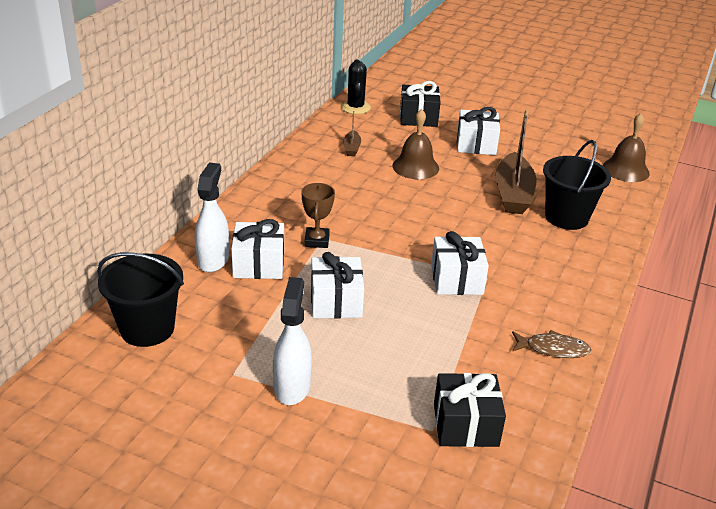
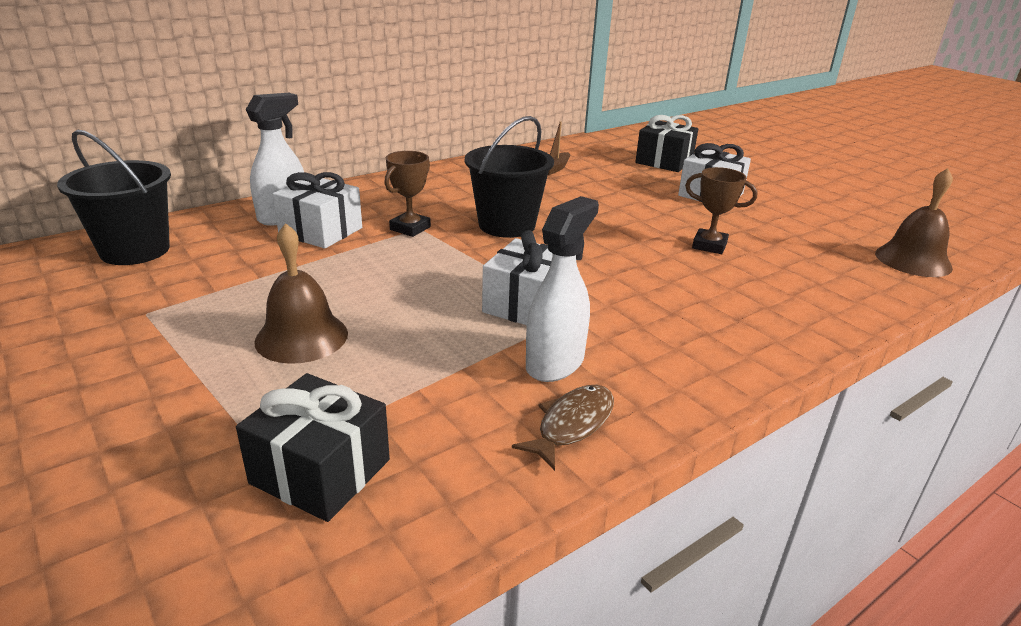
camera: 30 degrees right, 5 degrees down
white spray bottle [273,277,312,405] -> white spray bottle moved to [526,196,599,382]
white gift [311,252,364,319] -> none
black cactus [341,59,371,114] -> none
brown bell [392,109,439,179] -> brown bell moved to [254,223,348,364]
brown boat [495,109,536,214] -> brown trophy [685,167,757,254]
brown fish [512,330,592,358] -> brown fish turned 90 degrees counterclockwise [512,385,614,471]
black bucket [543,140,611,230] -> black bucket moved to [465,116,554,238]

